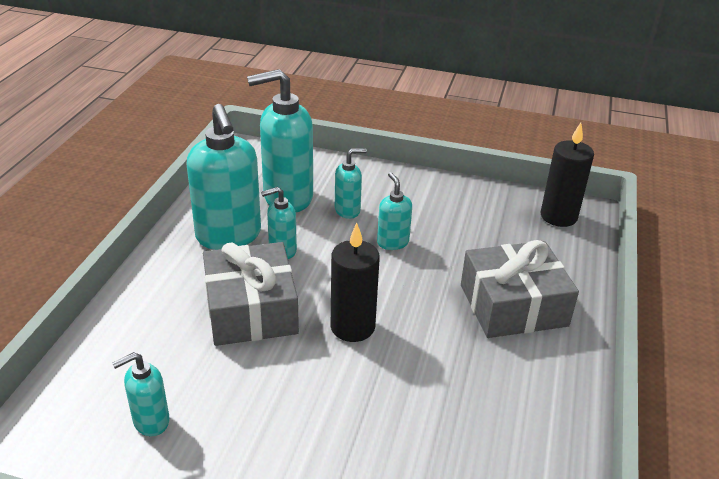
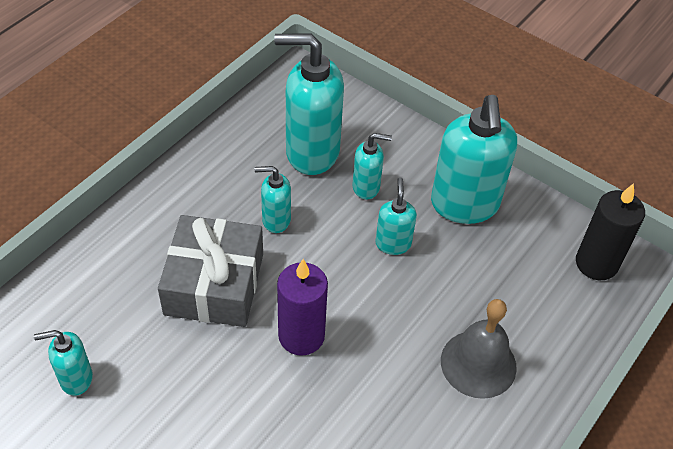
camera: 20 degrees right, 15 degrees up
turquoise soap dispenser [186,104,261,250] -> turquoise soap dispenser moved to [431,95,517,224]
black candle [331,223,380,342] -> purple candle [277,259,328,356]
grey gift [461,240,579,338] -> grey bell [441,299,517,399]

